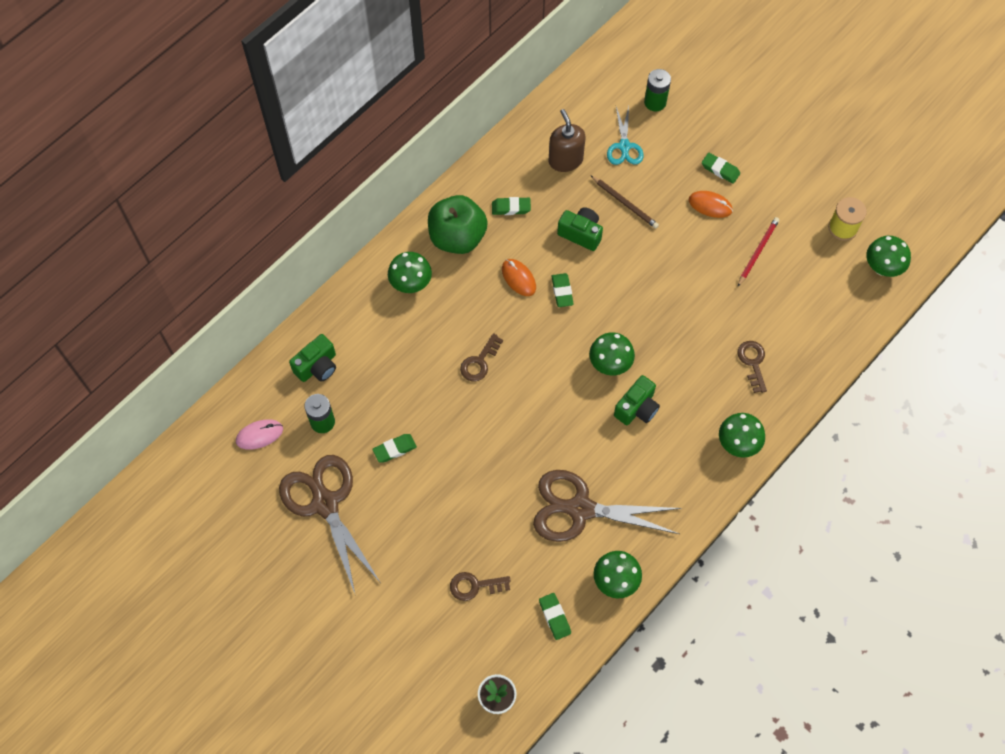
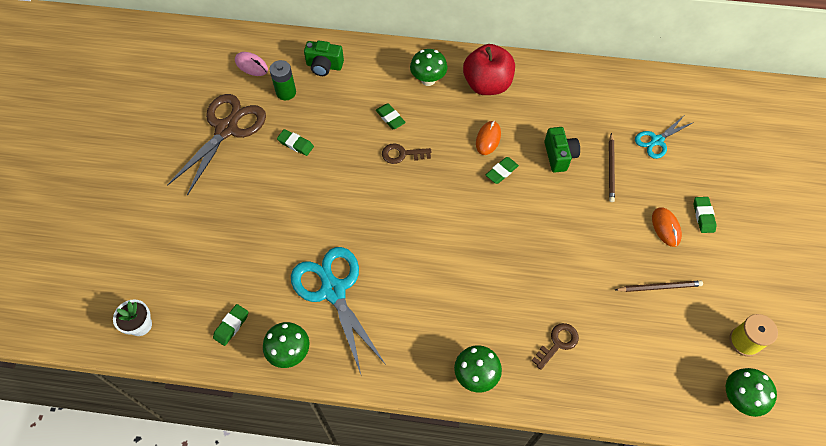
camera: 55 degrees right, 5 degrees down
green apple [428,195,488,254] -> red apple [463,44,515,95]
brown key [450,572,511,601] -> none
green eraser [492,197,531,215] -> green eraser moved to [376,103,406,129]
brown scissors [533,470,682,542] -> turquoise scissors [291,247,386,377]
brown soap dispenser [548,109,586,172] -> none
green mushroom [589,332,635,376] -> none
green camera [614,375,660,425] -> none
green battery [644,69,671,111] -> none
red pencil [738,217,779,286] -> brown pencil [615,281,703,292]

